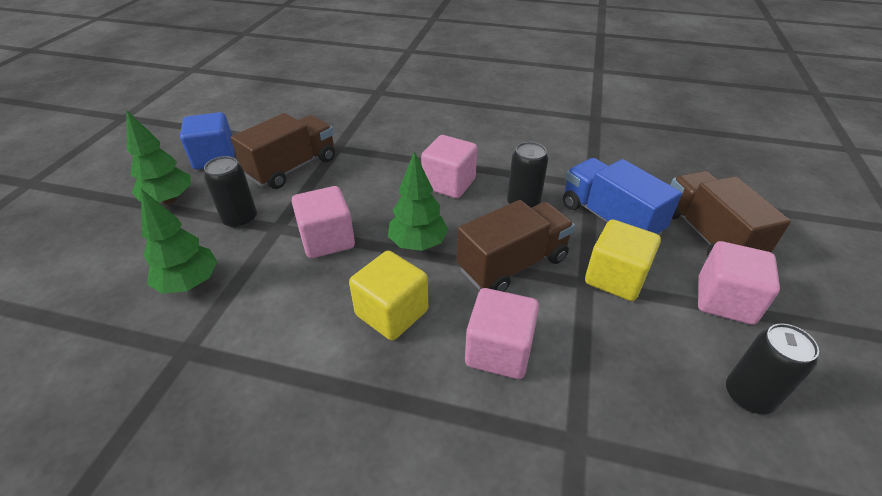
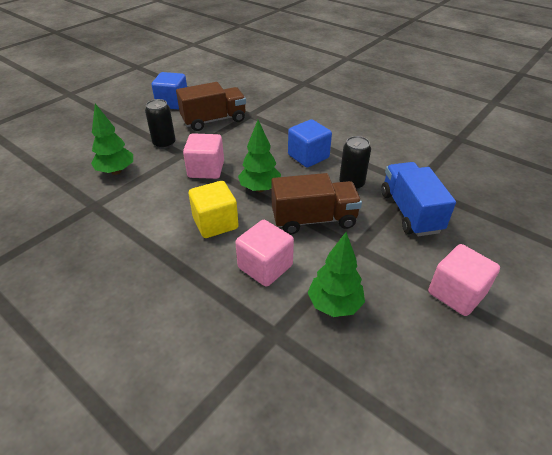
camera: 25 degrees right, 0 degrees up
green tree [126,110,191,205] -> green tree moved to [308,232,365,317]
pink cube [421,135,477,198] -> blue cube [288,119,332,167]
yellow cube [585,219,661,301] -> none
brown truck [670,171,791,256] -> none
black can [726,323,819,414] -> none

